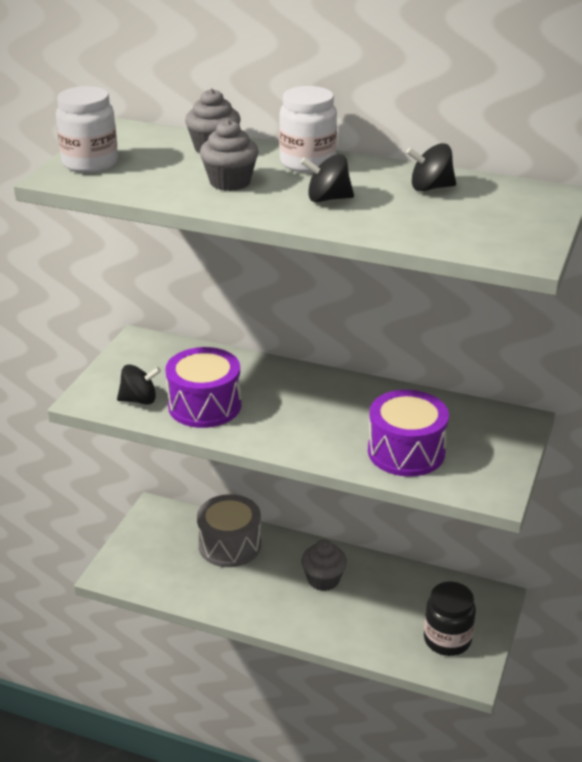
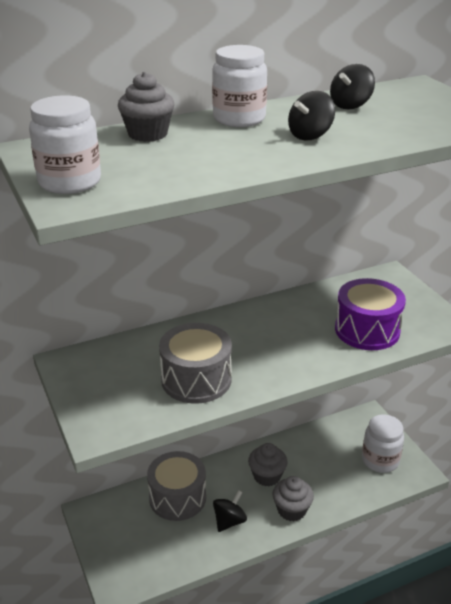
camera: 45 degrees left, 0 degrees up
black spinning top [117,364,161,405] -> black spinning top moved to [213,490,247,532]
purple drum [165,347,241,428] -> grey drum [159,323,232,404]
grey cupcake [200,119,259,191] -> grey cupcake moved to [273,476,314,522]
black jar [424,582,476,656] -> white jar [362,414,404,473]

